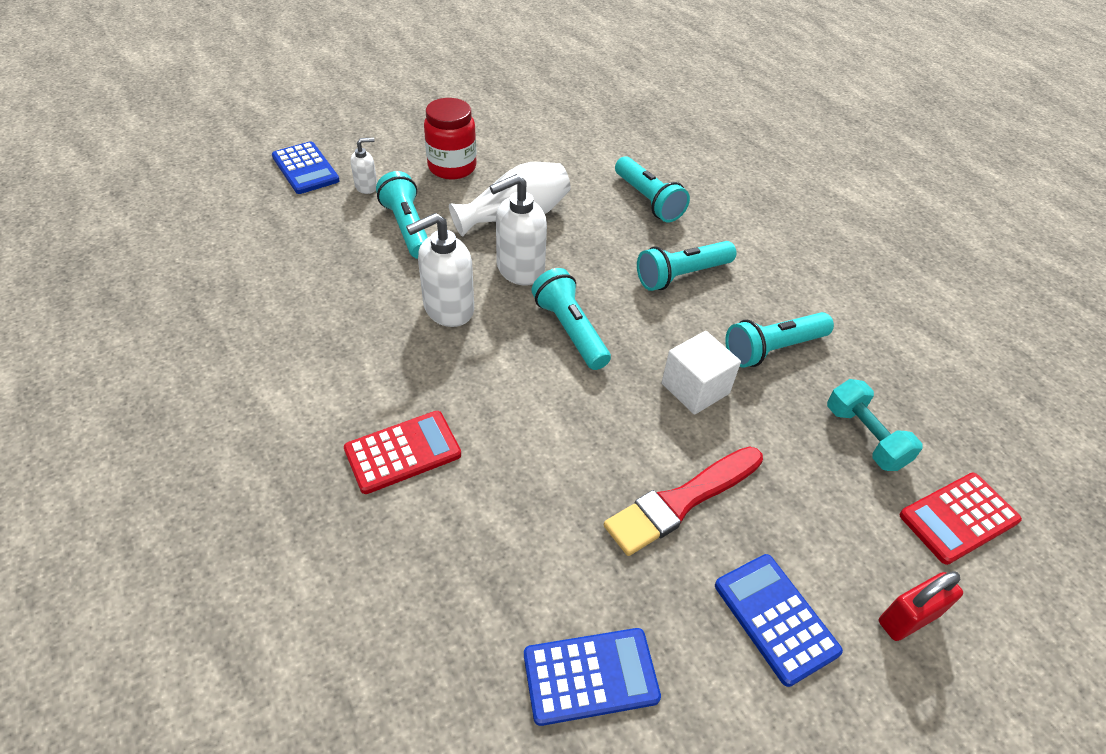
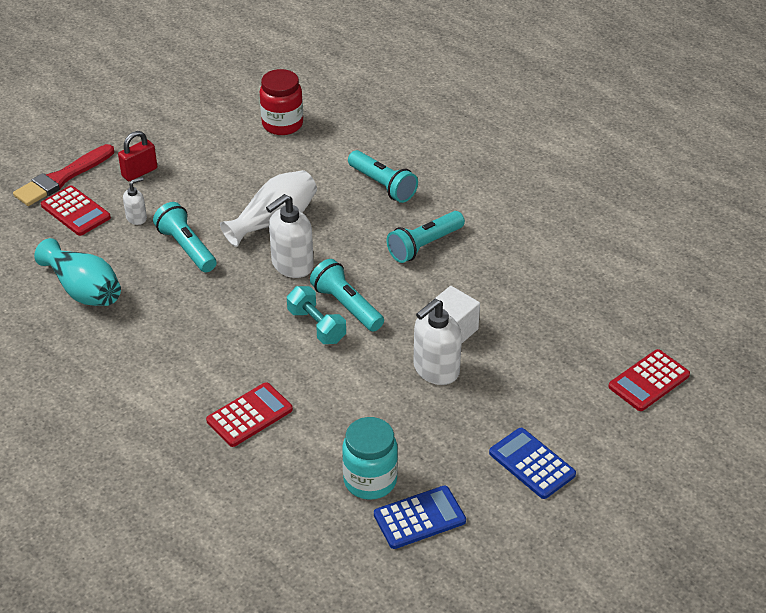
camera: 10 degrees left, 5 degrees down
blue calculator [272,141,340,194] -> red calculator [41,186,111,236]
white soap dispenser [406,213,474,327] -> white soap dispenser moved to [413,299,462,385]
red jar [424,98,477,180] -> red jar moved to [260,69,303,135]
red brush [604,446,763,556] -> red brush moved to [13,144,114,206]
turquoise flashlight [725,312,834,368] -> none
turquoise dumbbell [827,379,923,471] -> turquoise dumbbell moved to [287,286,346,344]
red padlock [879,571,963,641] -> red padlock moved to [118,131,157,181]
none -> turquoise vase [34,238,121,306]
none -> turquoise jar [342,417,398,500]

